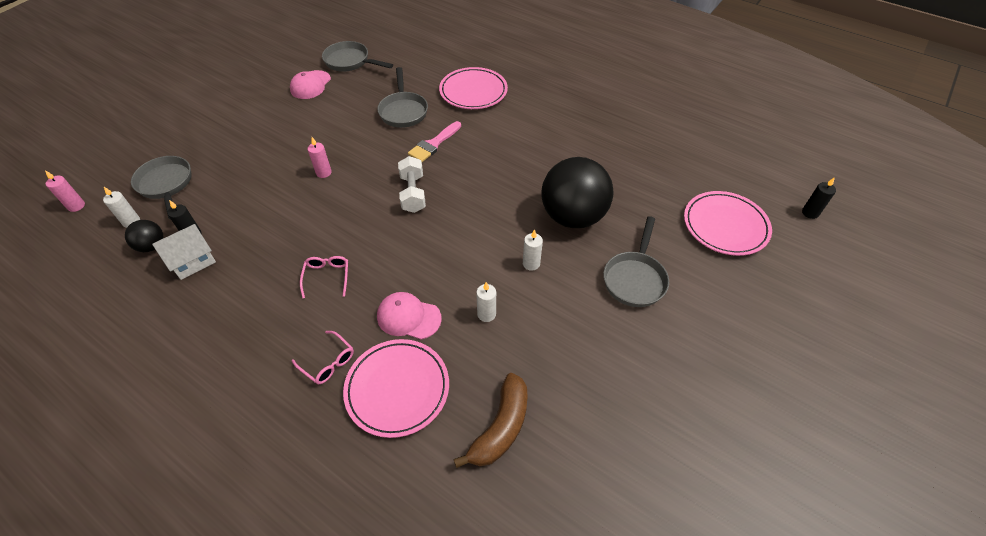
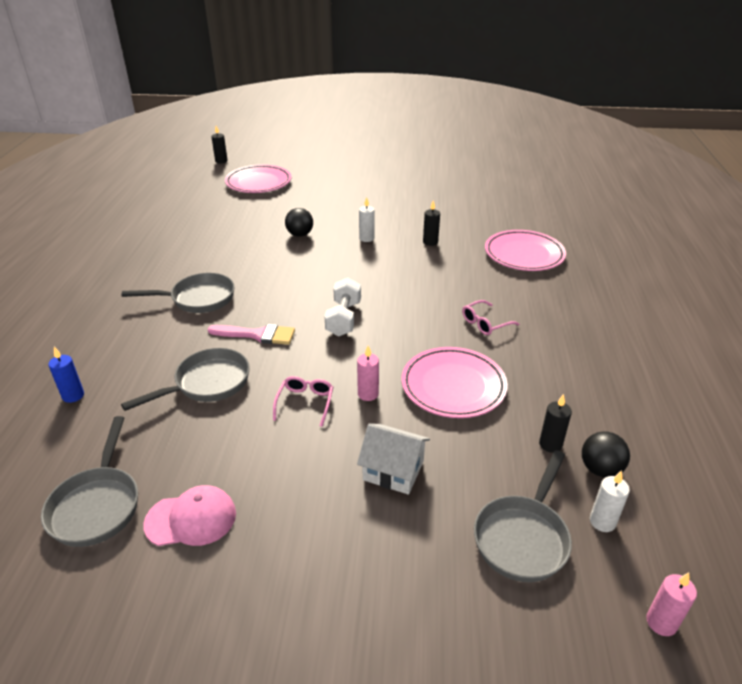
camera: 120 degrees left, 15 degrees down
white house [152,224,216,280] -> white house moved to [357,423,430,495]
pink glasses [292,331,354,384] -> pink glasses moved to [273,376,333,427]
pink cap [377,292,442,340] -> none
white dumbbell [398,156,426,213] -> white dumbbell turned 45 degrees counterclockwise [324,278,361,336]
pink plate [439,67,508,109] -> pink plate moved to [401,347,508,418]
brown banana [453,373,528,468] -> none
white candle [476,282,496,322] -> black candle [423,201,440,246]
black ball [541,157,613,228] -> black ball [285,208,313,237], size x0.45
grey pan [603,216,669,307] -> grey pan moved to [122,273,235,313]
none -> blue candle [48,347,84,403]

